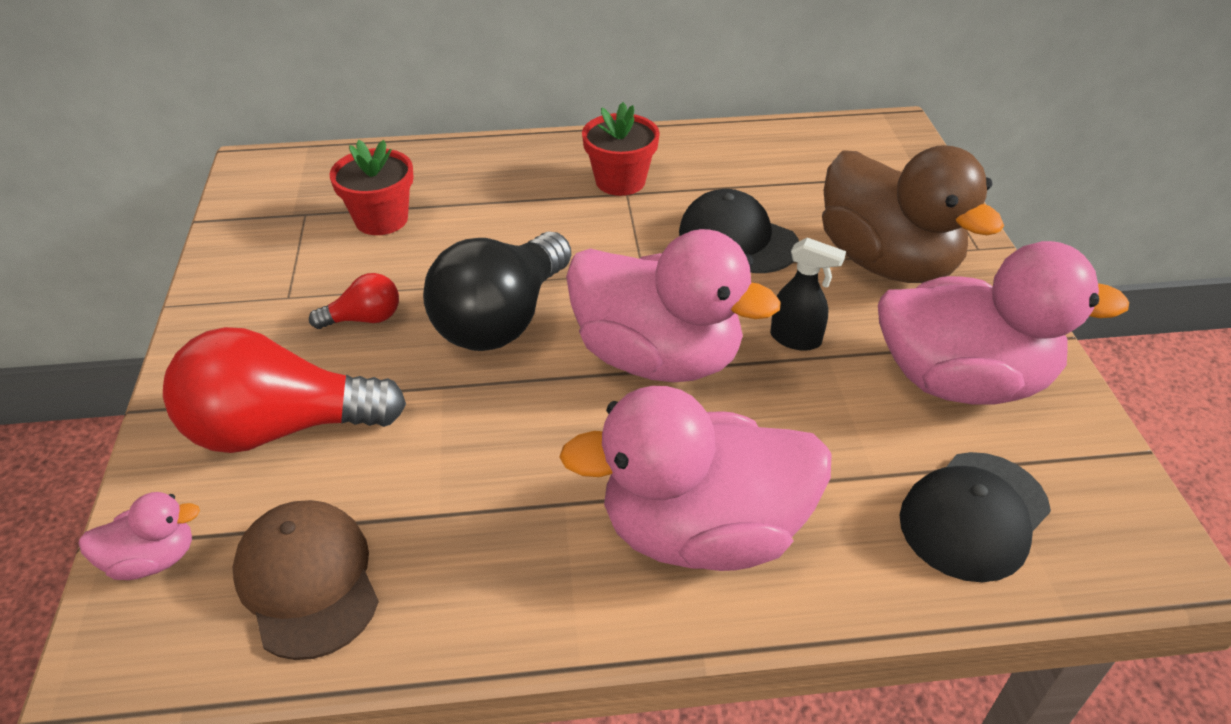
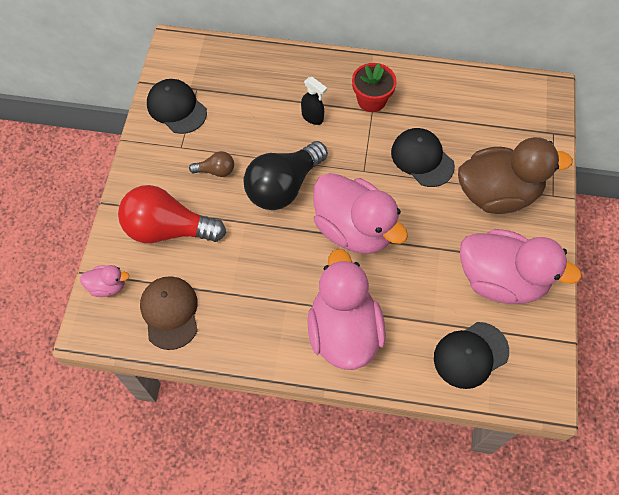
camera: 15 degrees right, 20 degrees up
red light bulb [309,273,399,329] -> brown light bulb [189,151,234,177]
red flower pot [330,140,414,235] -> none
pink duck [559,386,832,571] -> pink duck turned 75 degrees clockwise [308,249,386,370]
black spray bottle [770,238,846,351] -> black spray bottle moved to [301,77,327,125]
brown duck [822,145,1004,283] -> brown duck turned 75 degrees counterclockwise [458,137,573,214]
none -> black cap [147,79,207,134]

